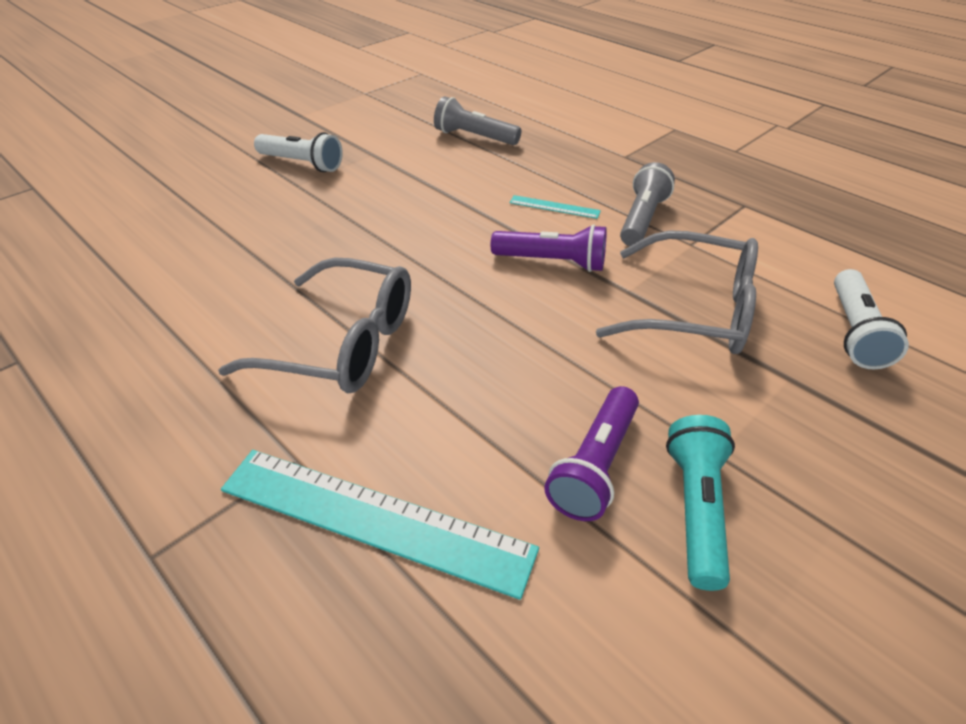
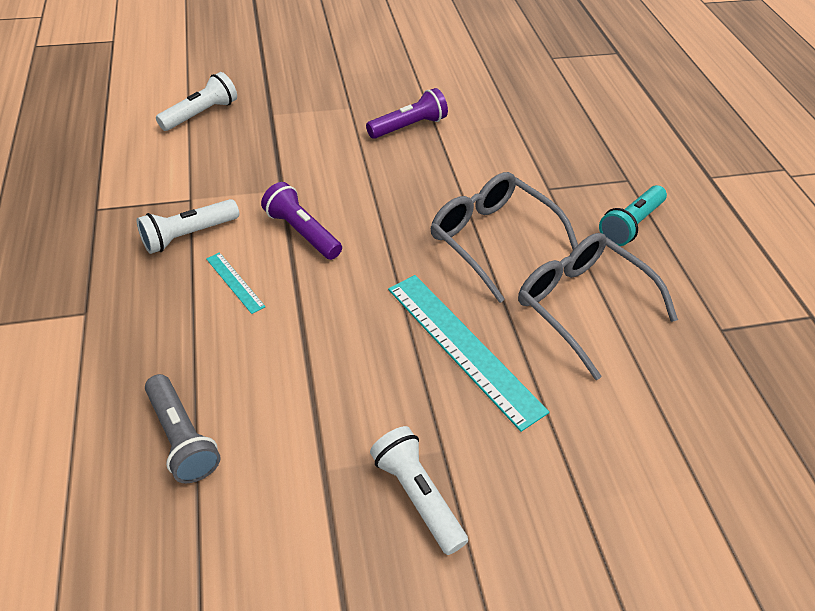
camera: 150 degrees left, 5 degrees up
turquoise ruler [221,450,539,600] -> turquoise ruler moved to [388,275,549,432]
grey glasses [596,230,758,354] -> grey glasses moved to [518,233,678,380]
grey flashlight [620,162,675,246] -> white flashlight [137,199,239,254]
turquoise flashlight [666,415,735,591] -> turquoise flashlight moved to [599,185,667,246]

